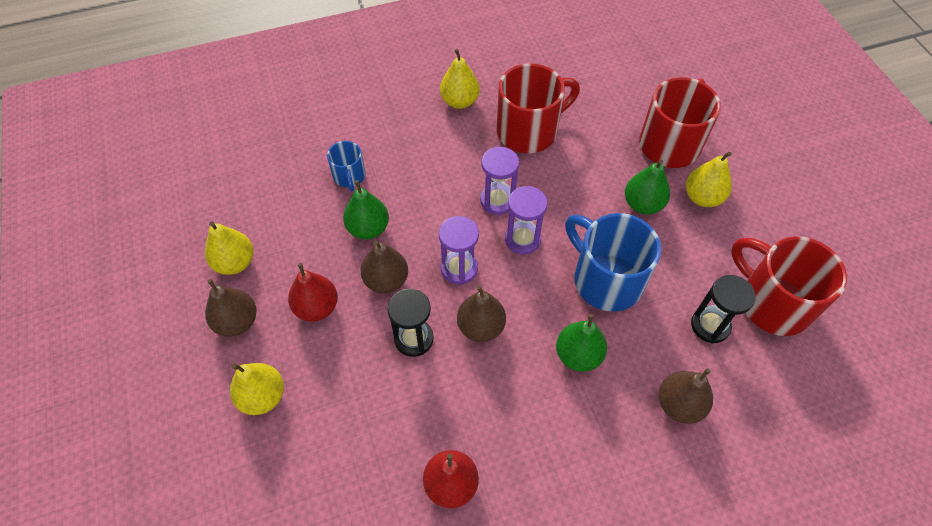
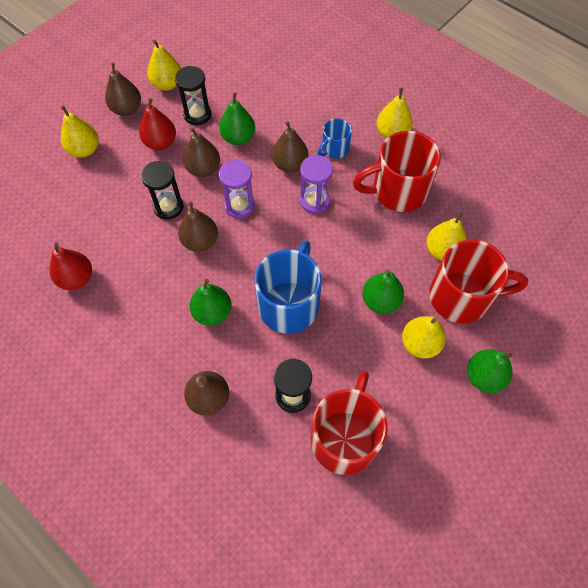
camera: 60 degrees right, 5 degrees up
blue mug [327,141,365,191] -> blue mug moved to [317,118,352,159]
red mug [497,63,580,153] -> red mug turned 135 degrees clockwise [353,131,441,212]
purple hourglass [505,186,547,254] -> none
none -> black hourglass [175,66,211,125]
none -> brown pear [272,121,308,173]
none -> yellow pear [426,212,467,261]
none -> green pear [467,349,513,393]

